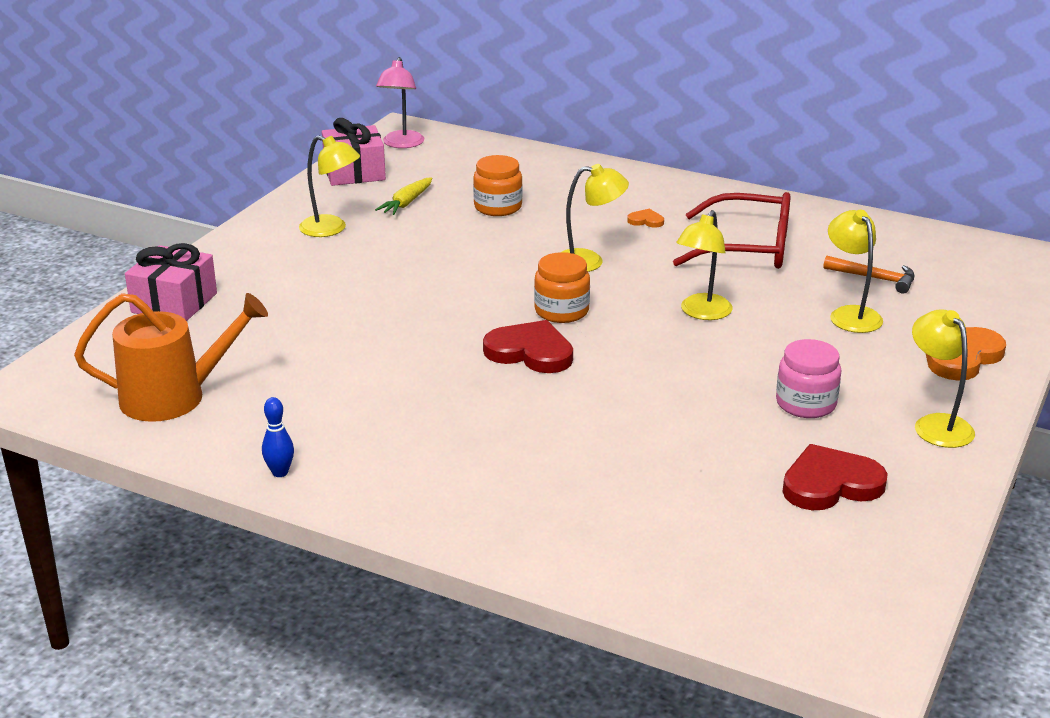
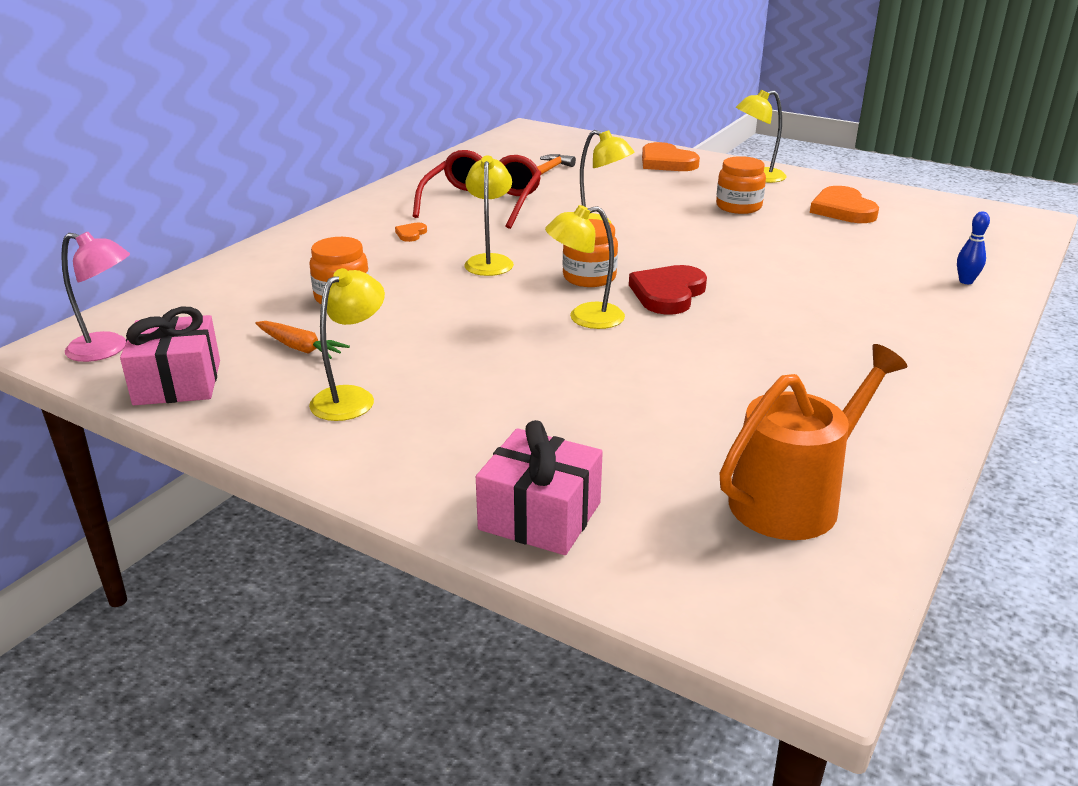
camera: 85 degrees left, 0 degrees up
orange watering can [74,293,268,422] -> orange watering can turned 60 degrees clockwise [720,344,907,540]
blue bowling pin [262,397,294,477] -> blue bowling pin moved to [957,212,990,284]
yellow carrot [375,177,432,215] -> orange carrot [255,321,350,359]
pink jar [776,339,841,418] -> orange jar [716,156,766,214]
red heart [782,444,888,510] -> orange heart [810,186,879,223]
yellow lamp [828,210,883,333] -> yellow lamp moved to [545,205,625,329]

